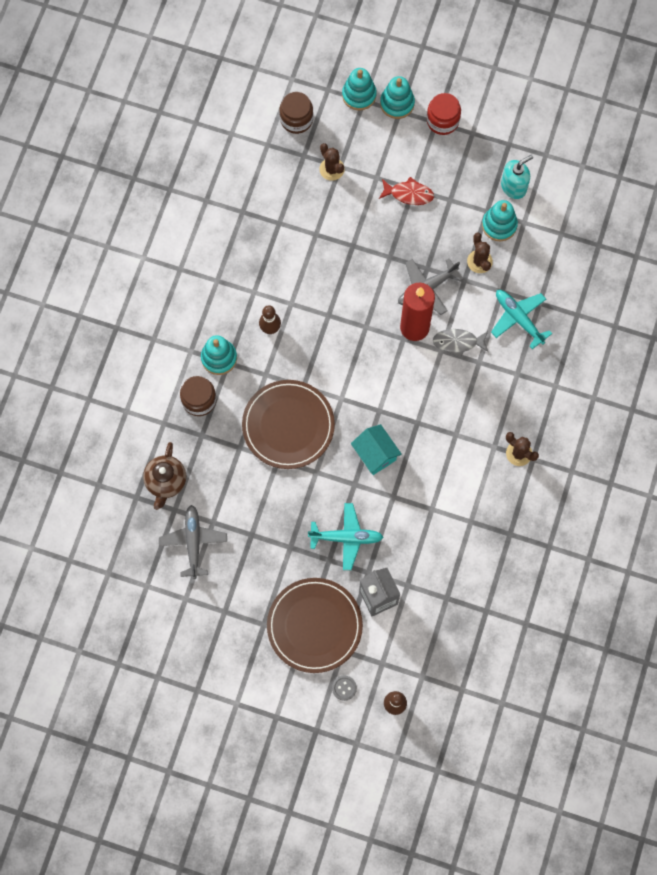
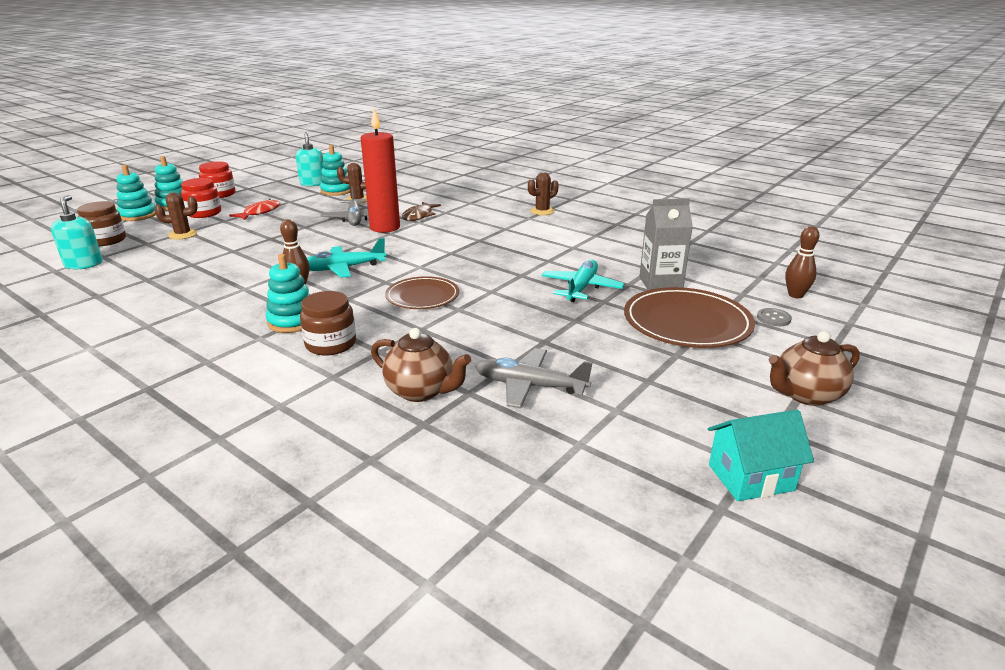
camera: 70 degrees left, 45 degrees down
brown plate [242,380,335,469] -> brown plate [385,276,459,309], size x0.63
turquoise house [351,424,402,475] -> turquoise house moved to [708,410,814,501]
grey fish [433,329,488,359] -> brown fish [402,202,441,221]
turquoise plane [491,290,552,349] -> turquoise plane moved to [307,238,387,278]
none -> turquoise soap dispenser [51,195,103,269]
none -> red jar [181,178,221,218]
none -> brown teapot [769,331,860,406]

